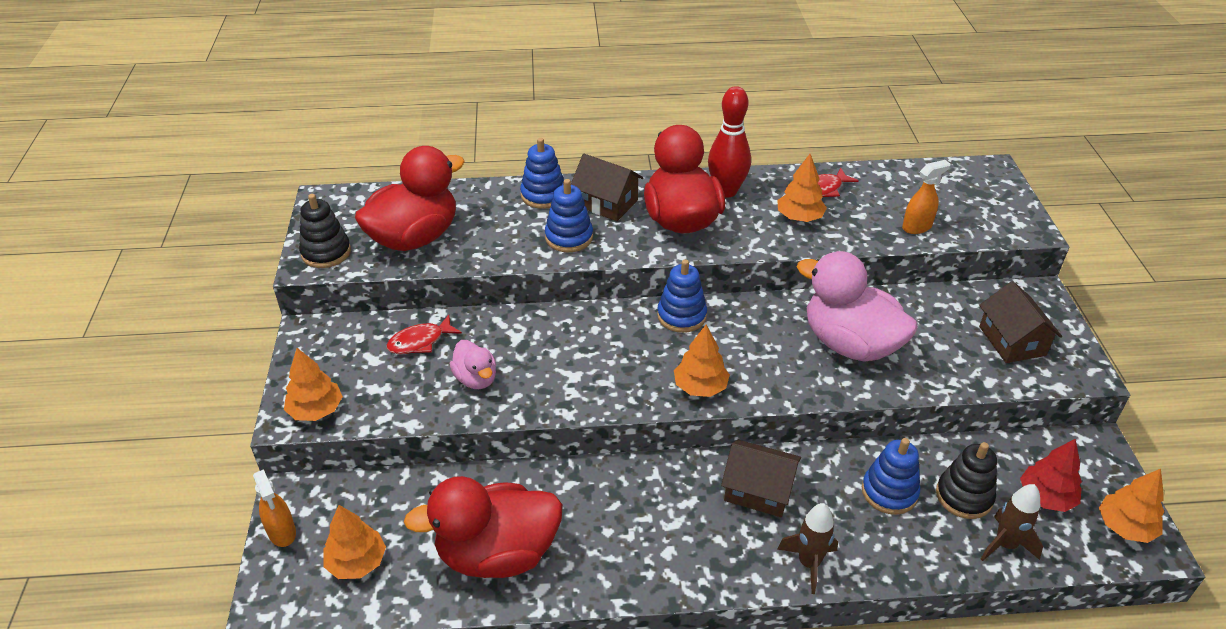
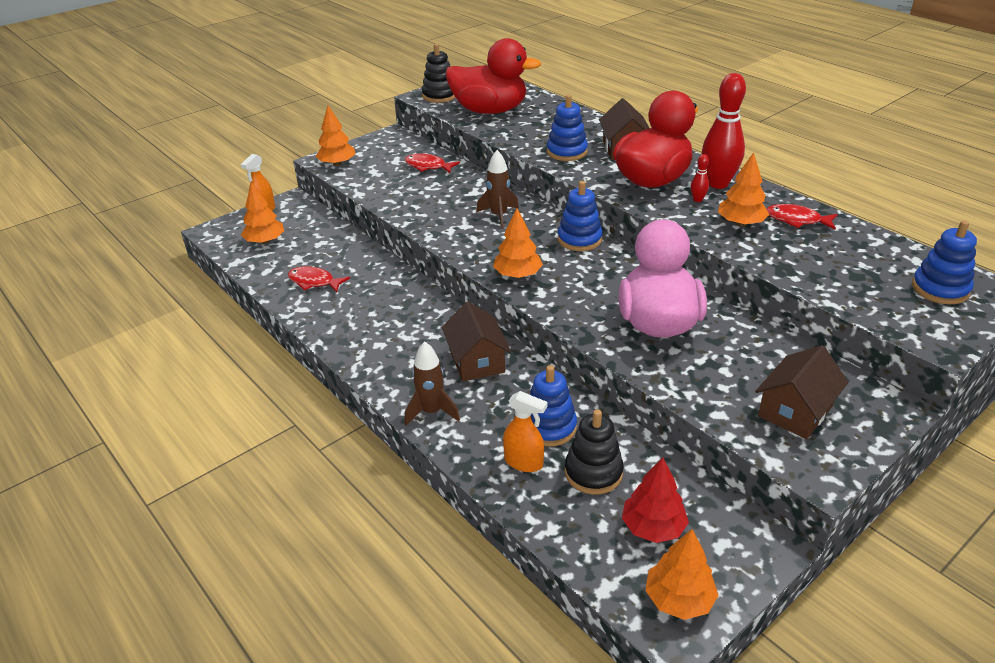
camera: 55 degrees right, 5 degrees down
red duck [404,476,563,578] -> red fish [288,266,350,292]
pink duck [450,340,496,389] -> none
blue stacking toy [520,138,564,209] -> blue stacking toy moved to [912,220,977,304]
orange spray bottle [902,160,950,234] -> orange spray bottle moved to [503,391,547,472]
brown rocket [981,484,1043,561] -> brown rocket moved to [476,150,519,229]
none -> red bowling pin [691,154,709,202]

